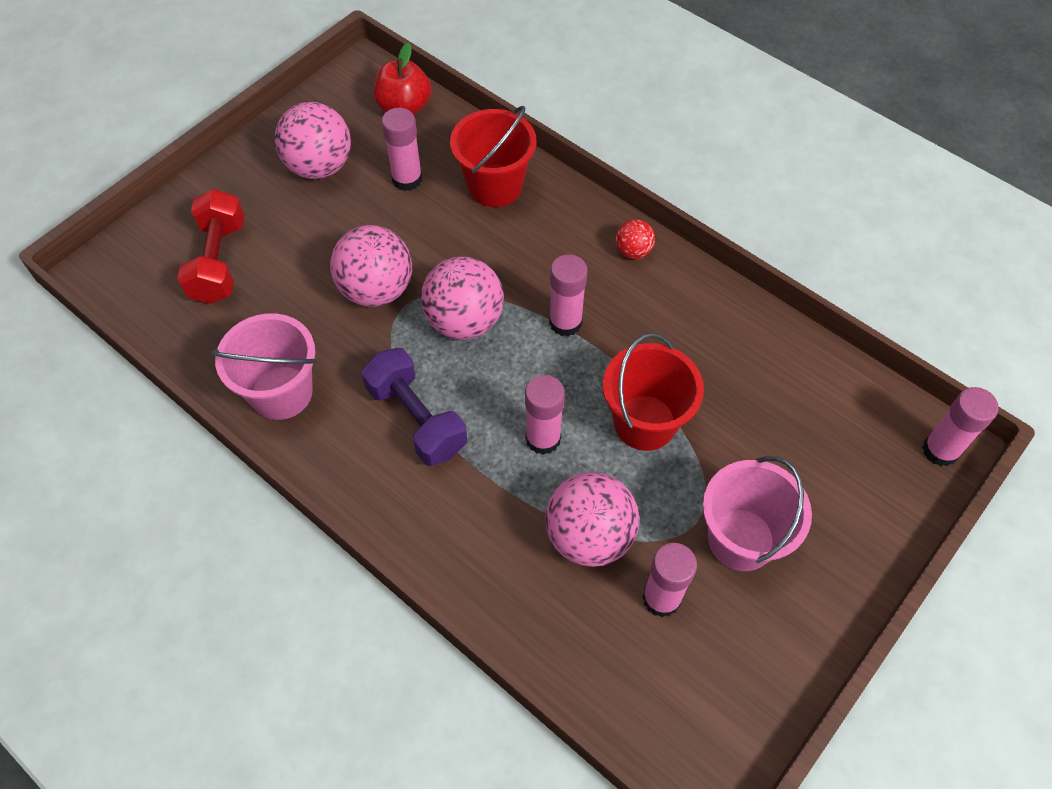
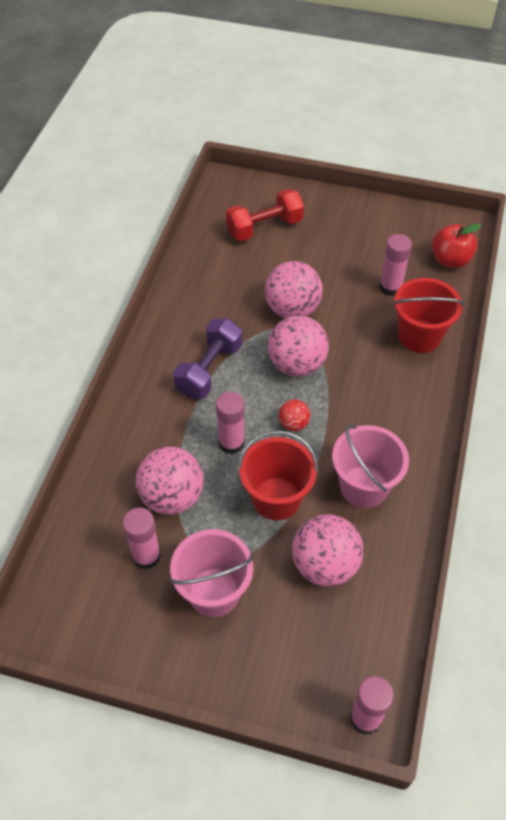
camera: 65 degrees right, 5 degrees down
pink bucket [212,313,316,420] -> pink bucket moved to [332,424,409,508]
pink ball [275,102,351,179] -> pink ball moved to [292,514,364,587]
pink glue stick [549,254,588,337] -> none
red ball [616,219,655,259] -> red ball moved to [279,399,310,431]

